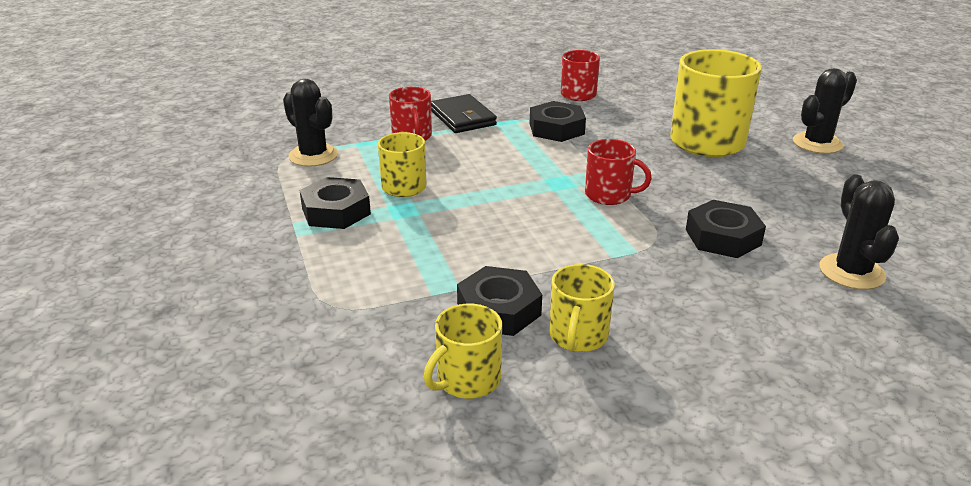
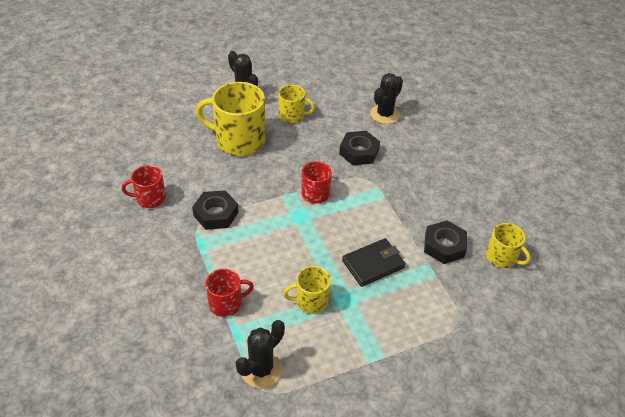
camera: 95 degrees left, 15 degrees up
black nut [299,177,371,229] -> none
black wallet [431,94,497,133] -> black wallet moved to [342,238,406,287]
yellow mug [549,264,615,352] -> yellow mug moved to [278,85,315,123]
black cactus [820,174,899,290] -> black cactus turned 45 degrees counterclockwise [370,73,403,124]

